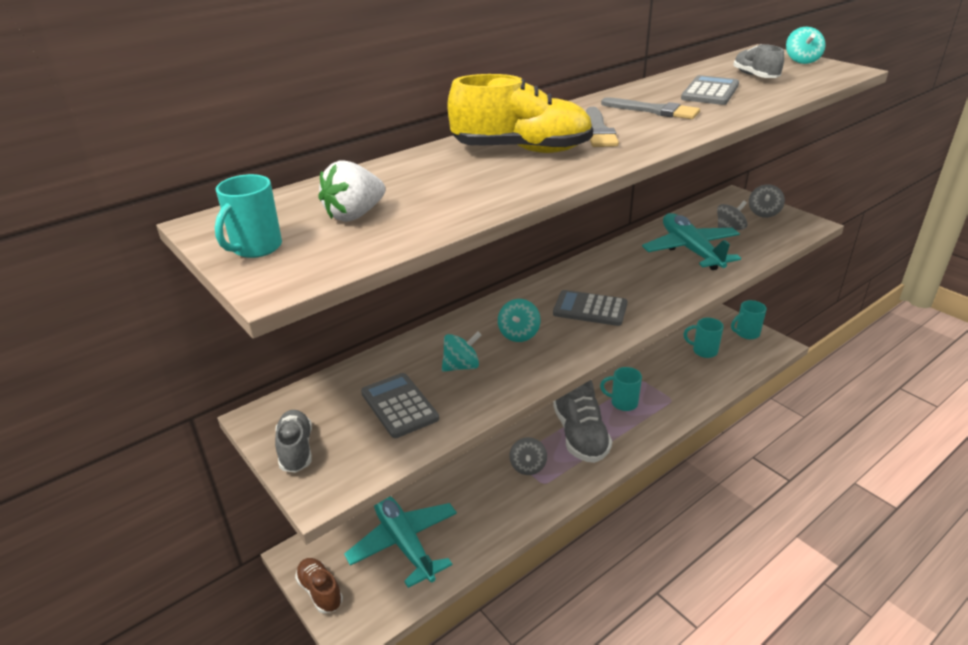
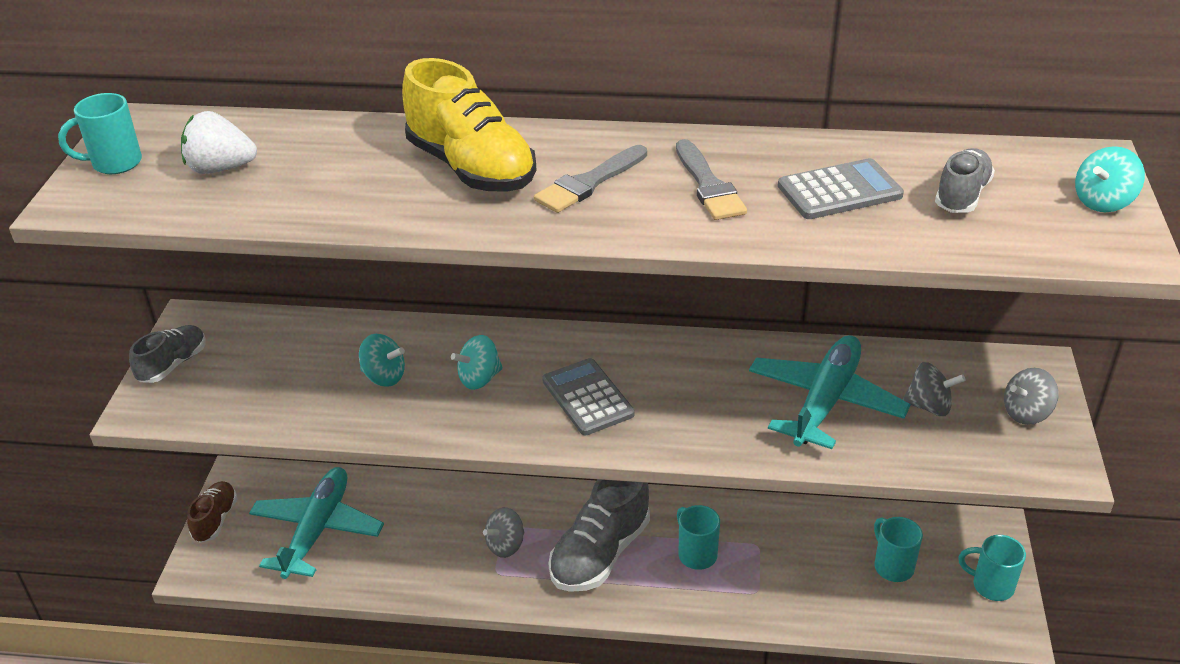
camera: 45 degrees right, 5 degrees up
grey calculator [361,373,439,438] -> none

